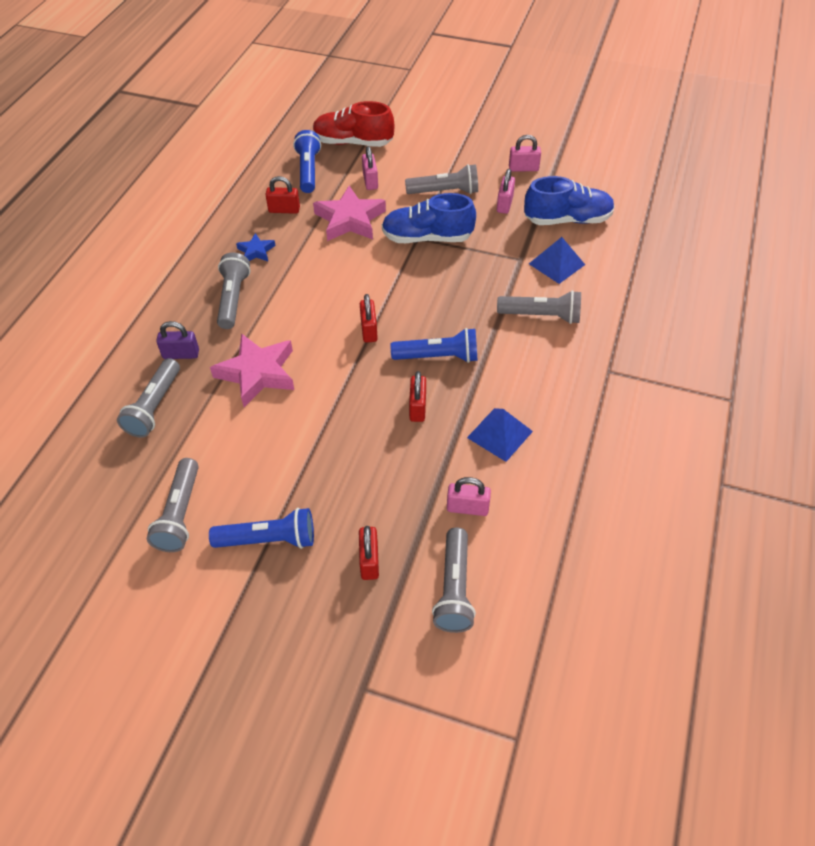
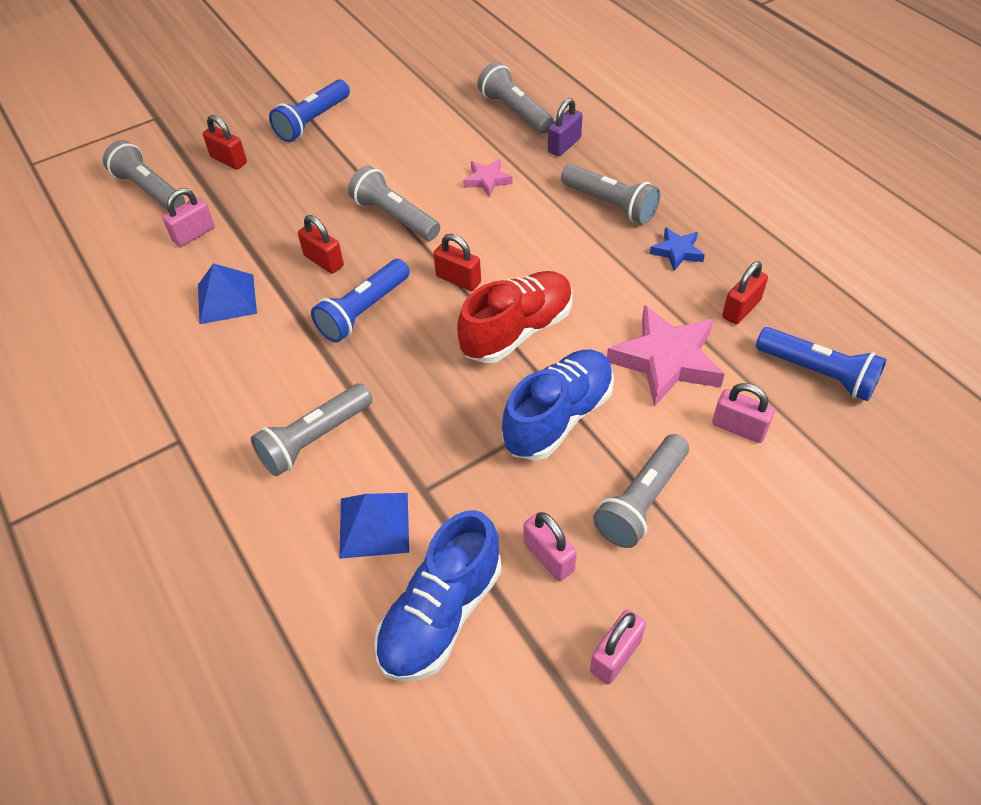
camera: 130 degrees right, 0 degrees up
grey flashlight [147,458,199,552] -> grey flashlight moved to [348,166,440,241]
pink star [210,333,294,407] -> pink star [463,159,513,197], size x0.51
red shoe [313,101,394,147] -> red shoe moved to [457,271,572,363]

